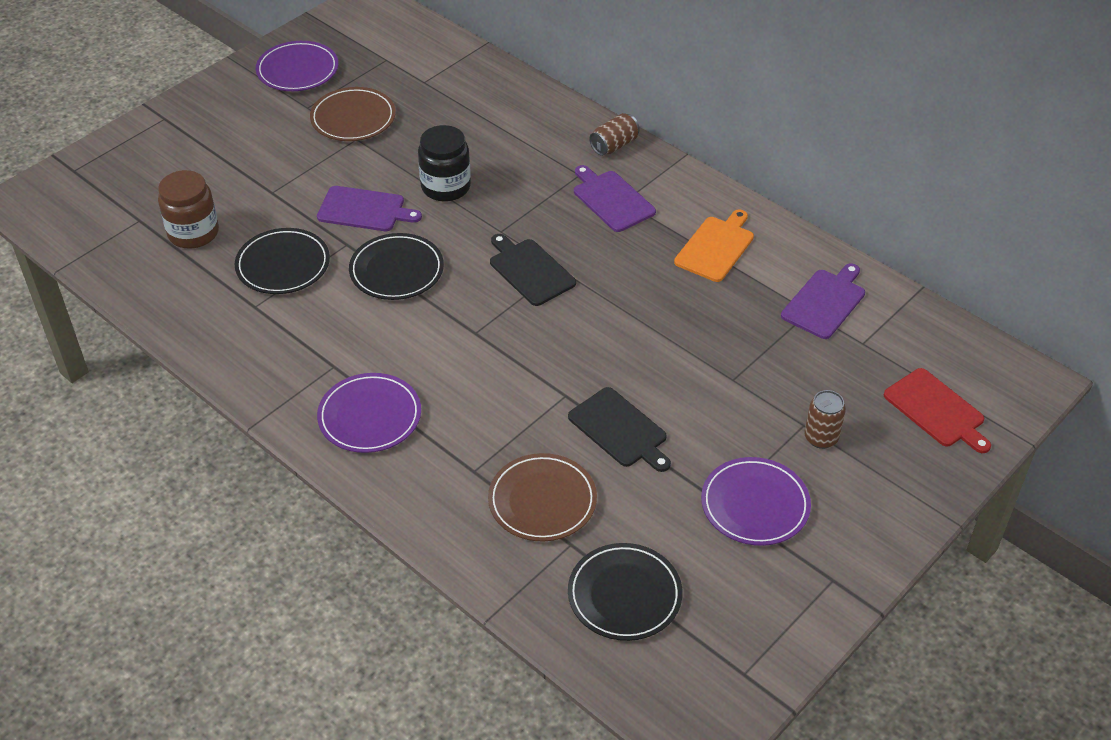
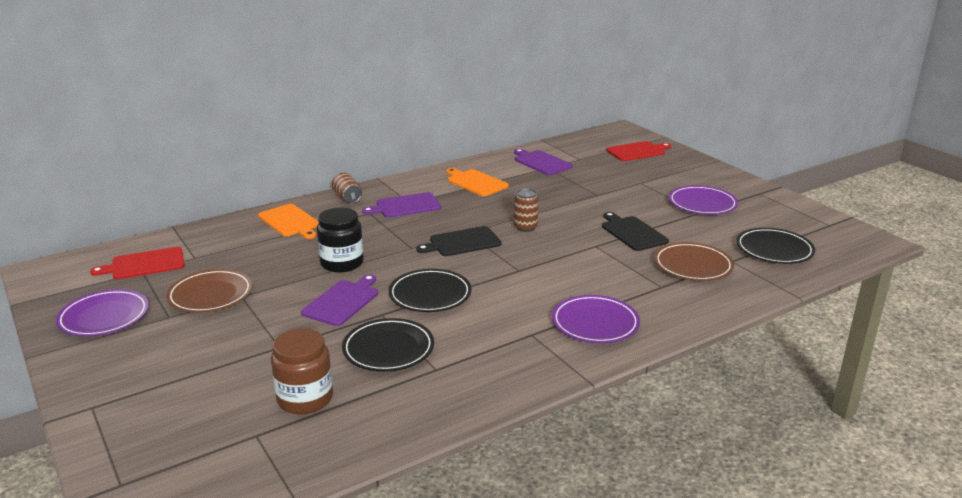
camera: 75 degrees left, 20 degrees down
black cutting board [568,387,671,472] -> black cutting board turned 90 degrees counterclockwise [602,212,669,251]
brown can [804,390,846,449] -> brown can moved to [514,189,539,232]
none -> red cutting board [90,247,185,279]
none -> orange cutting board [258,204,319,239]

